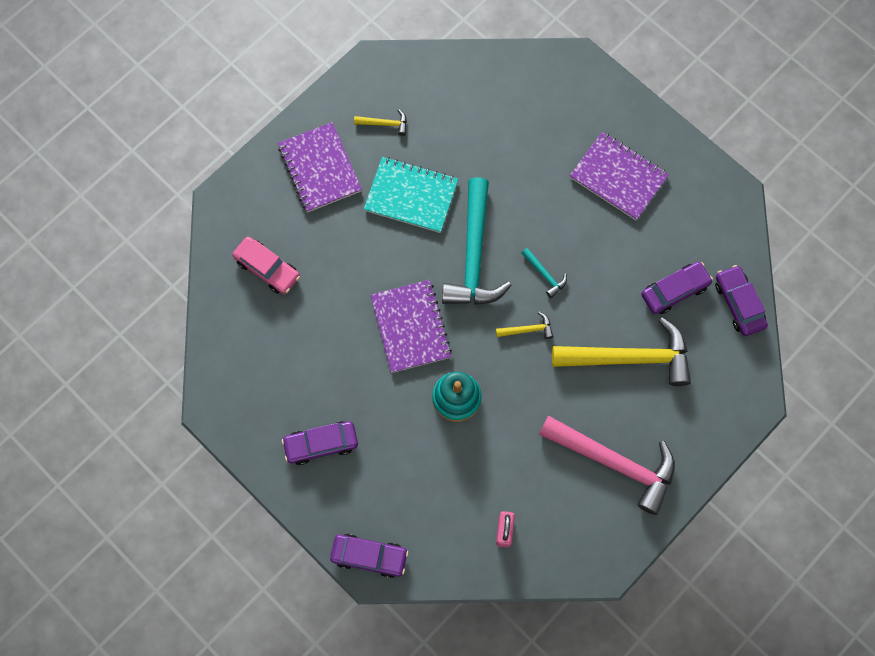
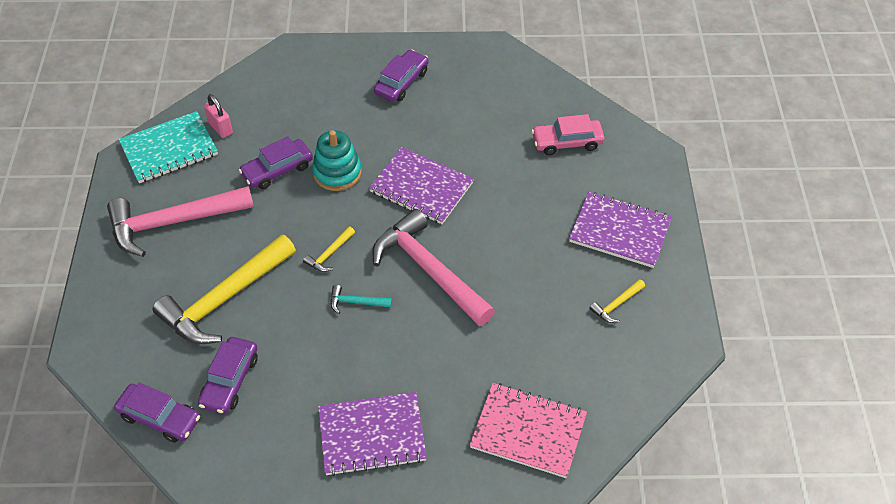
camera: 135 degrees right, 20 degrees down
purple car [330,534,409,578] -> purple car moved to [239,136,313,189]
turquoise notebook [364,157,458,233] -> turquoise notebook moved to [119,111,218,183]
turquoise hammer [442,177,512,305] -> pink hammer [372,209,495,326]
none -> pink notebook [470,383,587,478]

